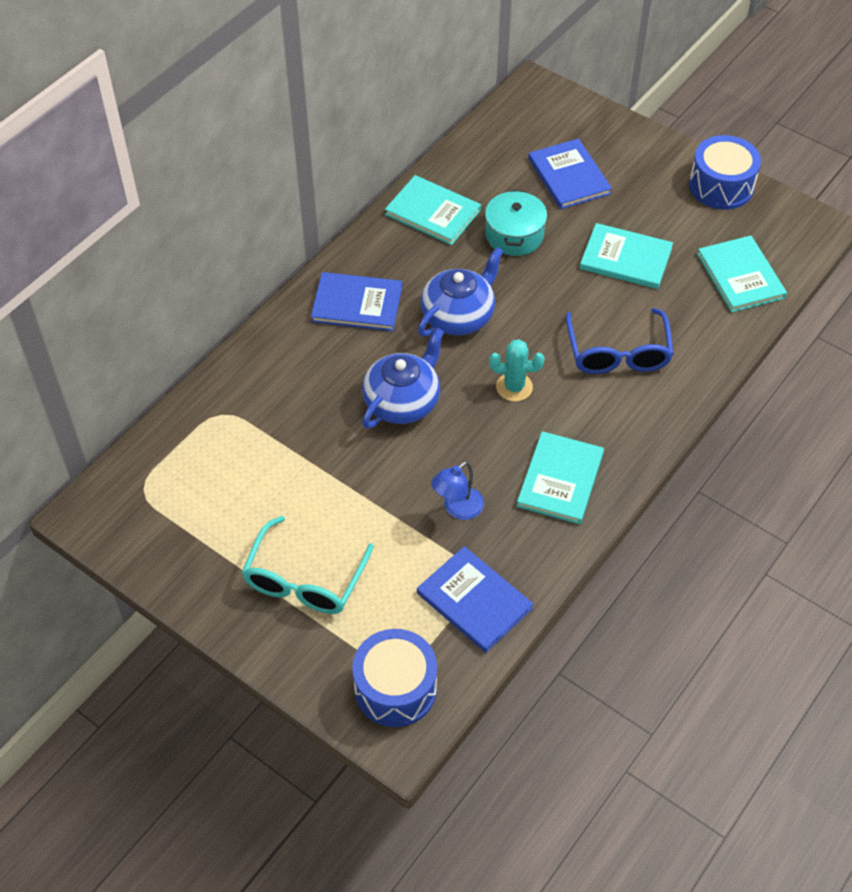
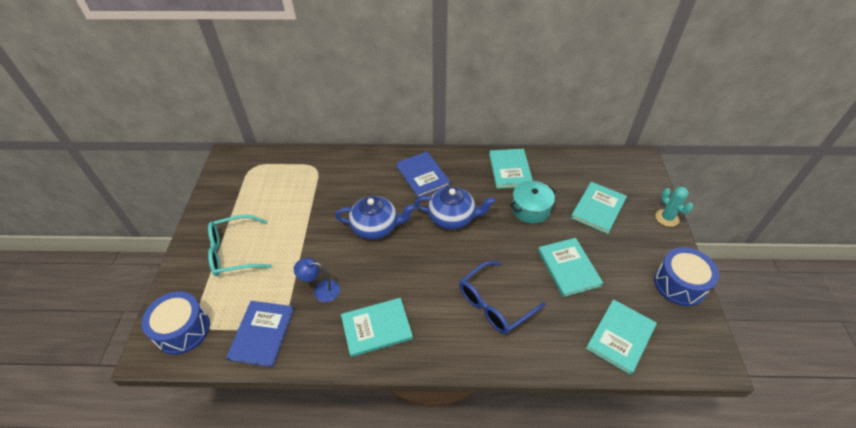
camera: 55 degrees right, 5 degrees down
turquoise cactus [489,339,545,401] -> turquoise cactus moved to [656,187,693,227]
blue book [528,139,612,209] -> turquoise book [571,182,627,234]

